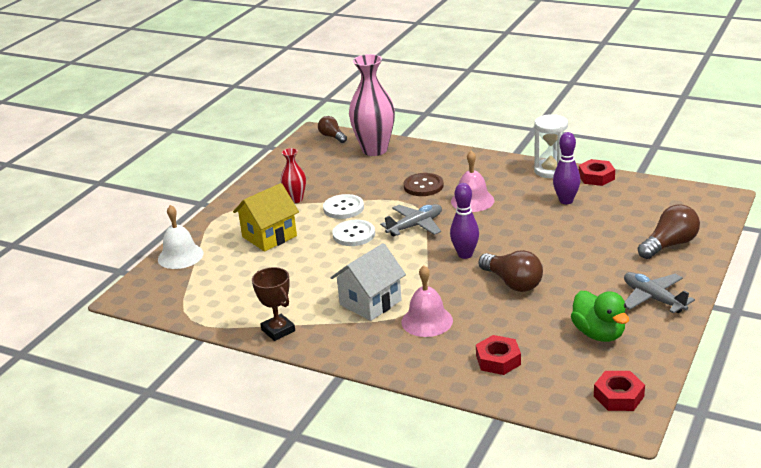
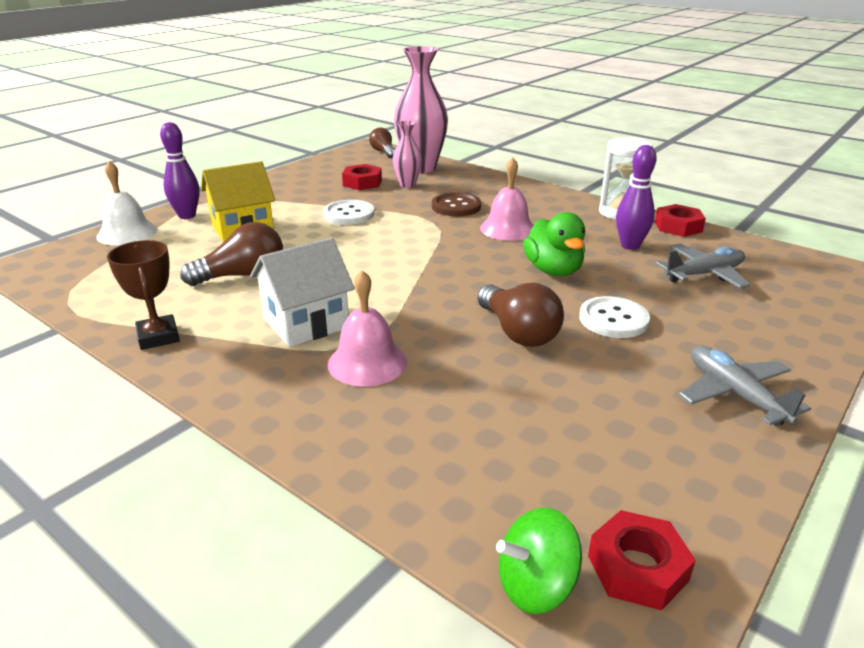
camera: 10 degrees right, 0 degrees up
red vase [281,148,306,203] -> none
white button [332,220,375,246] -> white button moved to [579,296,650,338]
grey plane [380,204,442,237] -> grey plane moved to [656,243,750,288]
purple bowling pin [450,183,479,259] -> purple bowling pin moved to [160,122,200,219]
red nut [476,335,521,375] -> red nut moved to [342,164,382,190]
green duck [571,291,629,342] -> green duck moved to [523,212,585,276]
brown light bulb [638,204,700,259] -> brown light bulb moved to [180,222,283,286]
none -> pink vase [393,121,422,188]
none -> green spinning top [496,508,582,614]

